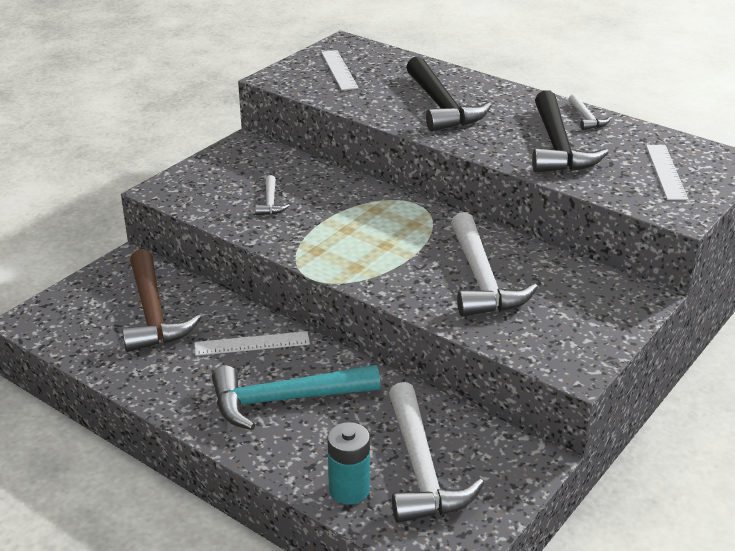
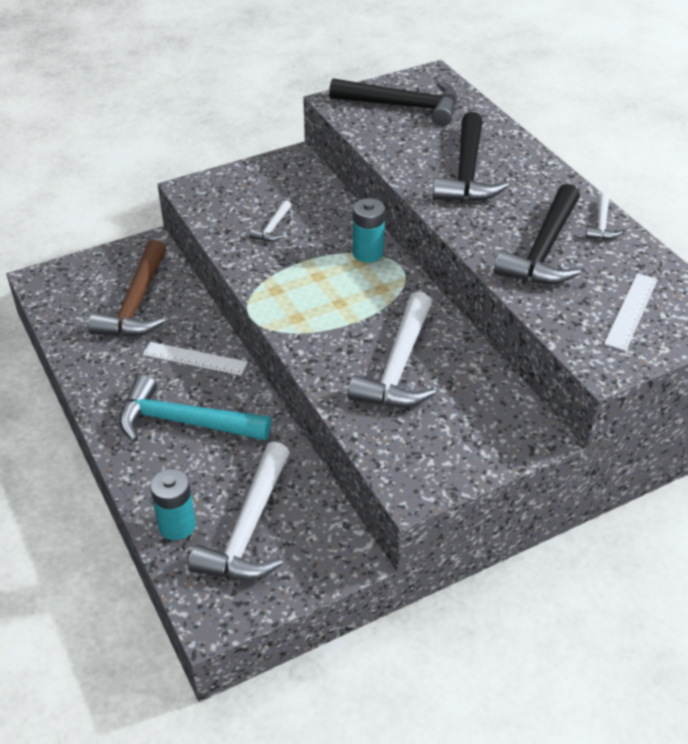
camera: 25 degrees right, 10 degrees up
white ruler [321,50,359,90] -> black hammer [329,78,457,126]
none -> turquoise battery [353,198,385,263]

